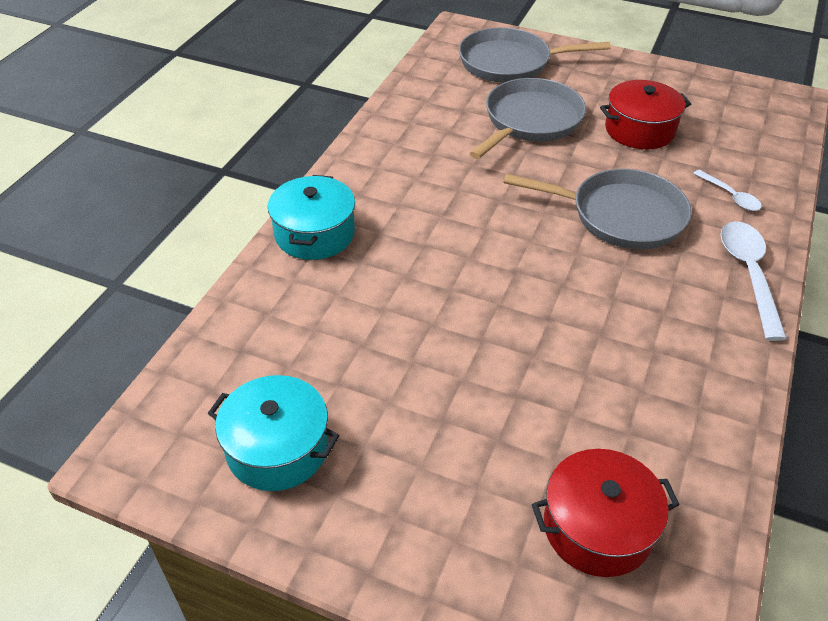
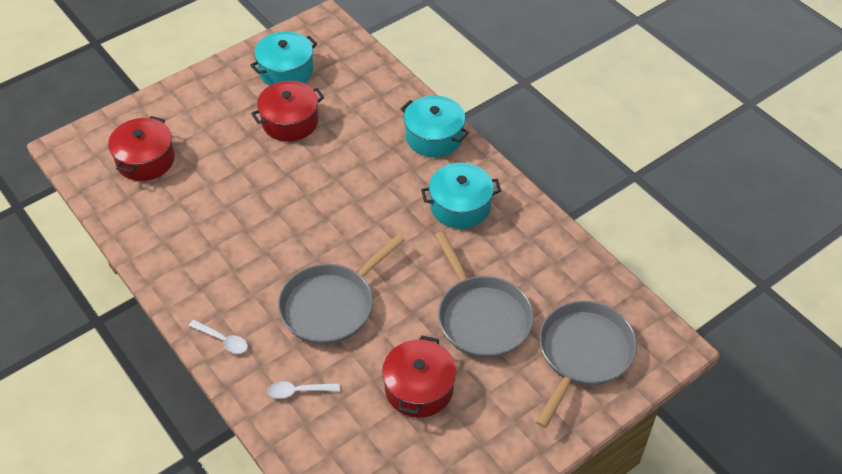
camera: 120 degrees right, 5 degrees up
white spoon [721,221,787,341] -> white spoon [189,320,248,354], size x0.56
none -> red pot [251,81,324,142]
none -> turquoise pot [421,163,501,229]

